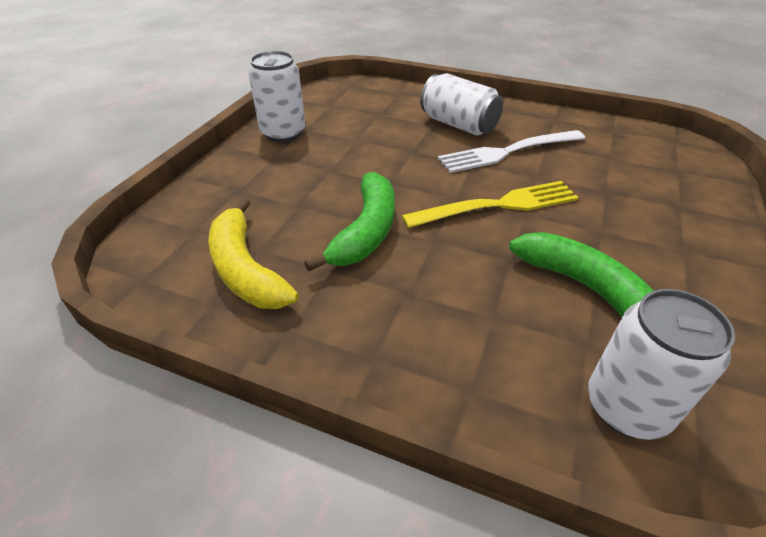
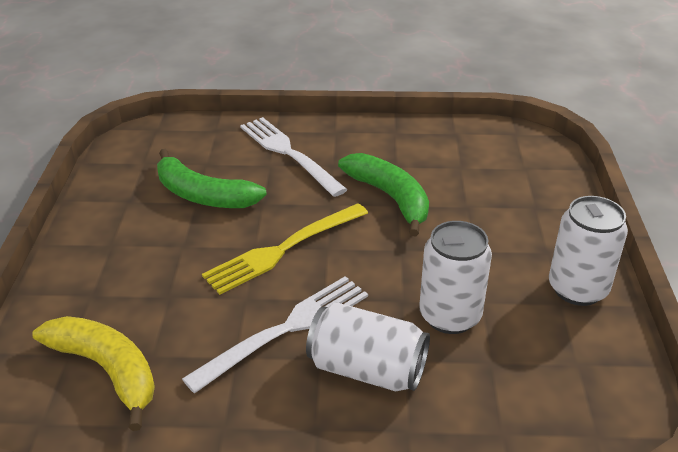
camera: 160 degrees right, 5 degrees down
yellow banana [208,198,299,309] -> yellow banana moved to [32,316,155,431]
green banana [304,172,395,271] -> green banana turned 150 degrees clockwise [338,153,429,237]
white can [588,289,735,440] -> white can moved to [419,221,492,334]
none -> white fork [240,117,348,197]

